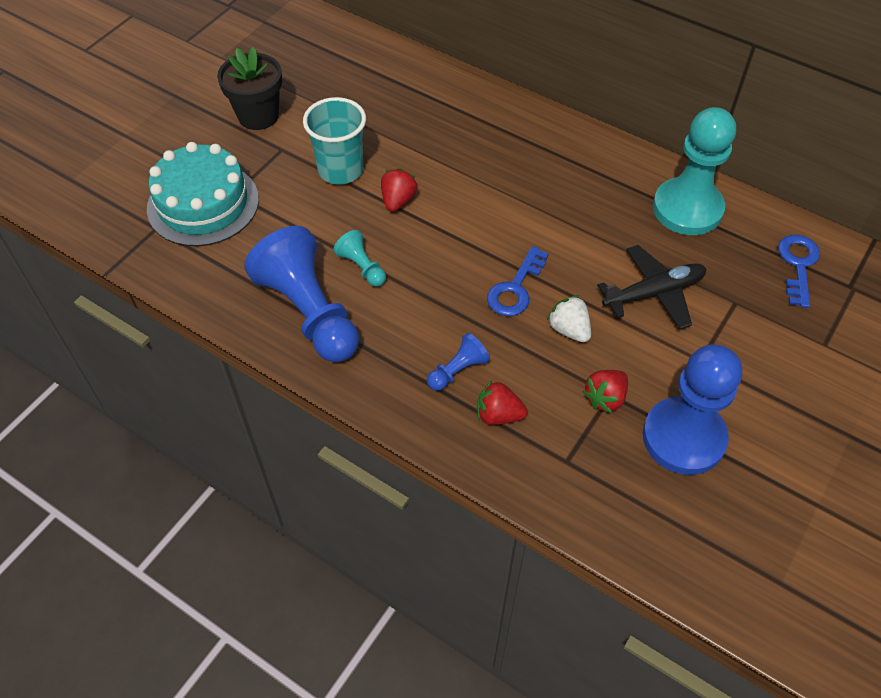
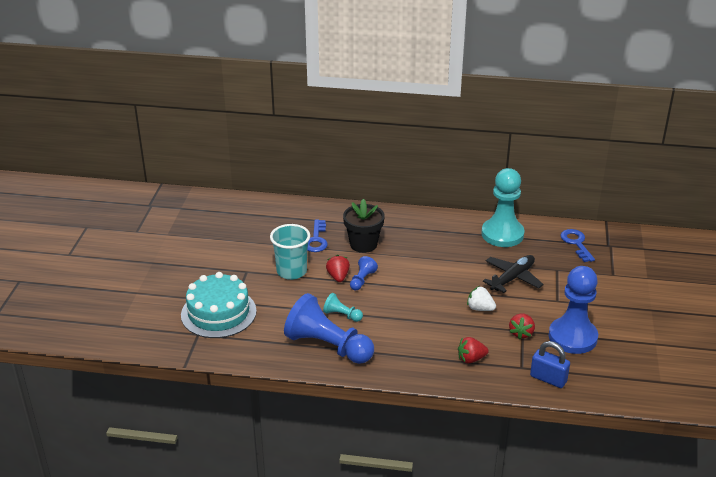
camera: 25 degrees left, 20 degrees down
black flower pot [217,47,282,130] -> black flower pot moved to [343,199,385,253]
blue pawn [427,333,490,391] -> blue pawn moved to [350,256,378,291]
blue key [487,246,549,316] -> blue key moved to [307,220,328,252]
none -> blue padlock [530,341,570,388]

